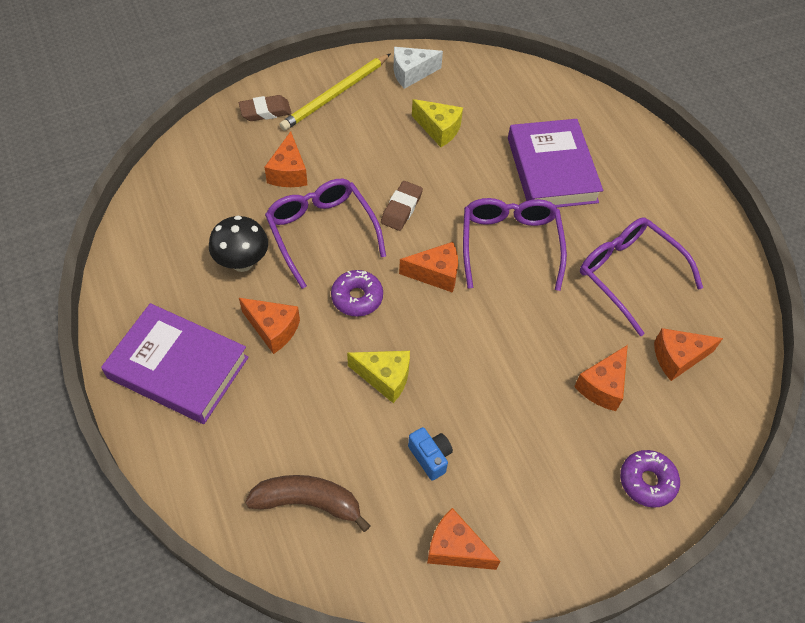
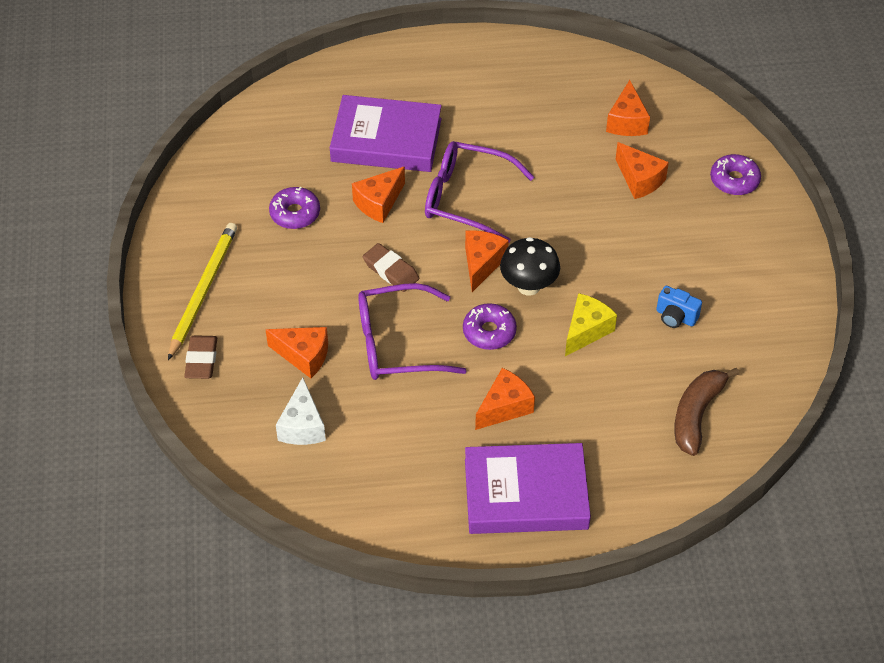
camera: 70 degrees left, 5 degrees down
purple book [101,303,249,424] -> purple book turned 45 degrees clockwise [465,443,591,534]
black mushroom [209,216,268,272] -> black mushroom moved to [500,237,560,296]
yellow pencil [279,53,391,131] -> yellow pencil turned 135 degrees counterclockwise [168,223,237,360]
white cheese [393,47,443,89] -> white cheese moved to [276,377,326,445]
blue camera [408,427,453,481] -> blue camera turned 135 degrees counterclockwise [656,286,702,328]
yellow cheese [412,99,463,147] -> purple donut [269,187,320,229]
orange cheese [427,508,500,570] -> orange cheese moved to [352,166,405,223]
purple glasses [580,217,703,336] -> none

